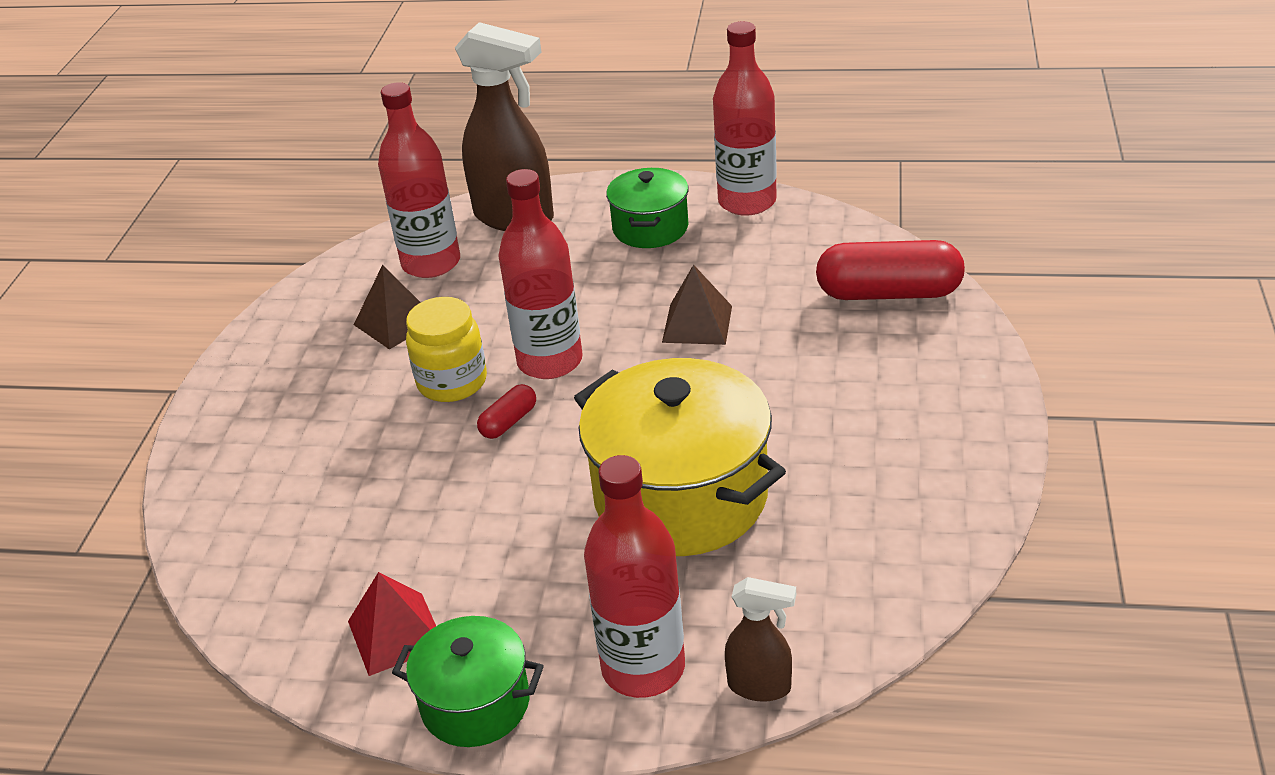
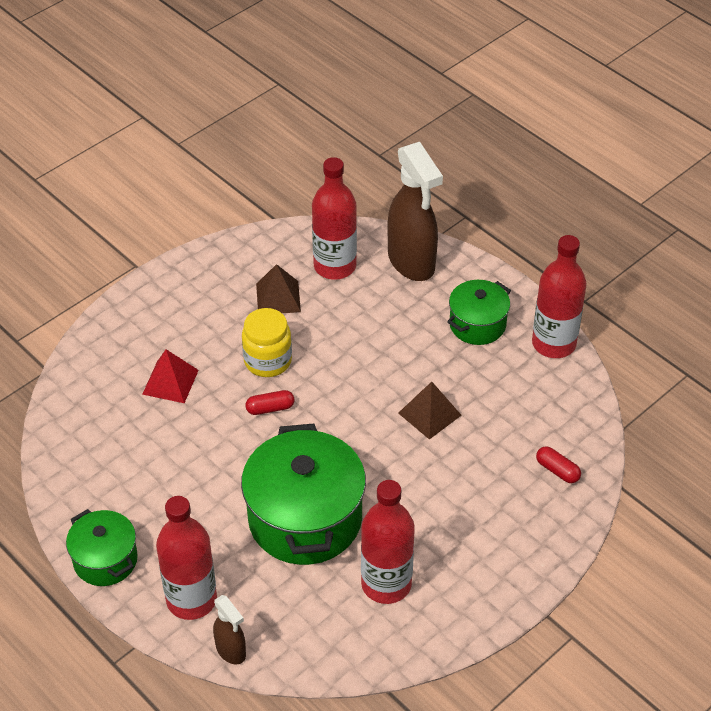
camera: 35 degrees right, 10 degrees up
red pyramid [348,572,436,676] -> red pyramid moved to [142,349,199,403]
red bottle [498,169,583,379] -> red bottle moved to [361,480,415,604]
yellow pot [574,358,786,556] -> green pot [241,424,366,565]
red capsule [816,240,965,300] -> red capsule [536,446,581,483], size x0.48

